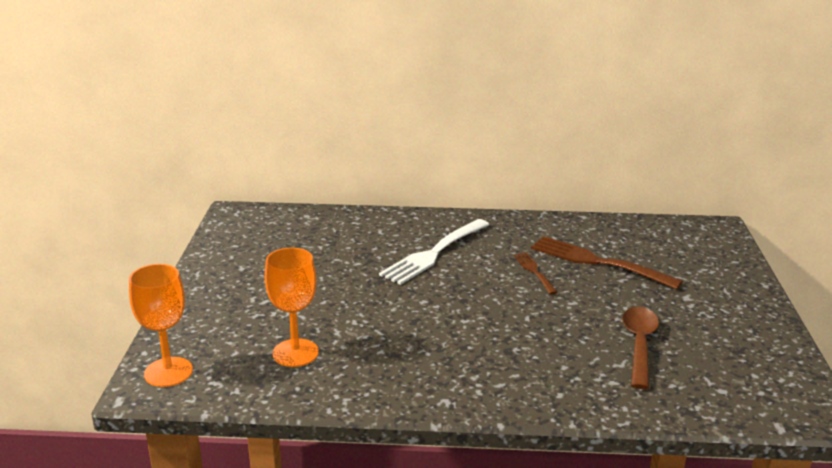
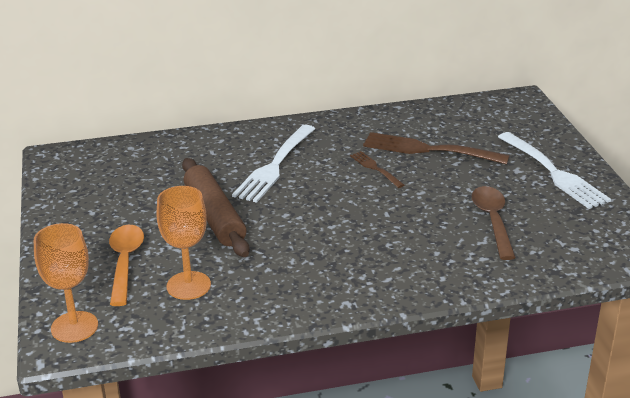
camera: 15 degrees left, 5 degrees up
none -> orange spoon [109,225,144,306]
none -> brown rolling pin [182,158,250,257]
none -> white fork [498,132,611,209]

